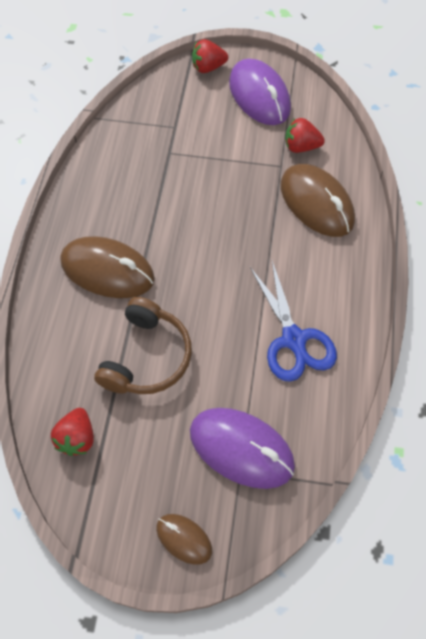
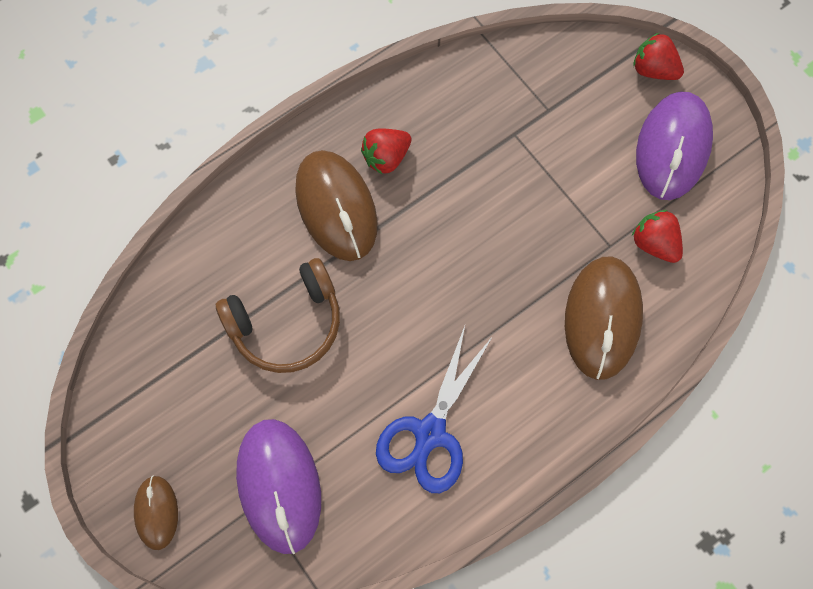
camera: 45 degrees right, 10 degrees up
red strawberry [51,408,94,456] -> red strawberry moved to [361,129,412,174]

